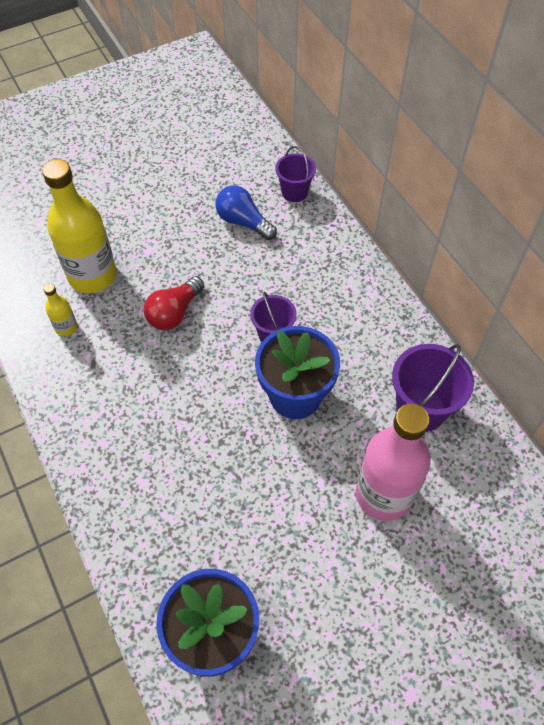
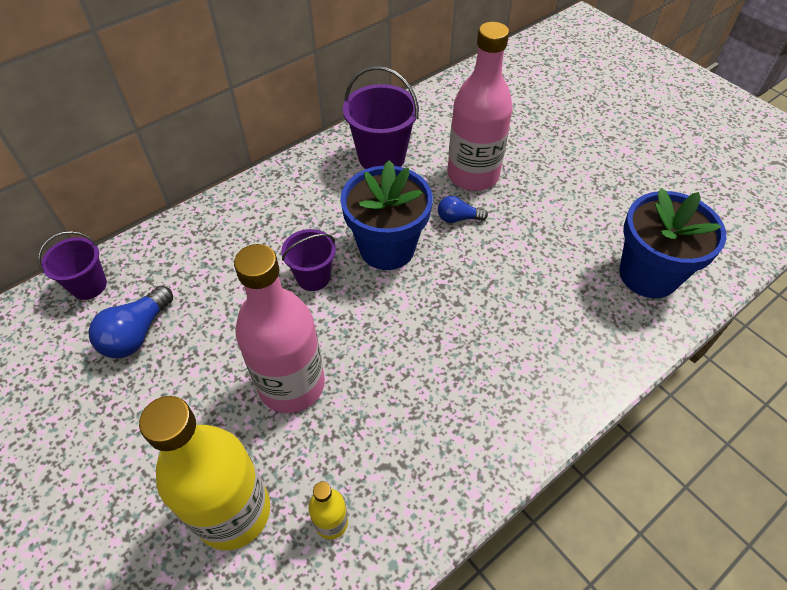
camera: 100 degrees left, 5 degrees down
red light bulb [144,276,204,330] -> pink bottle [234,244,325,413]
none -> blue light bulb [438,196,488,223]

